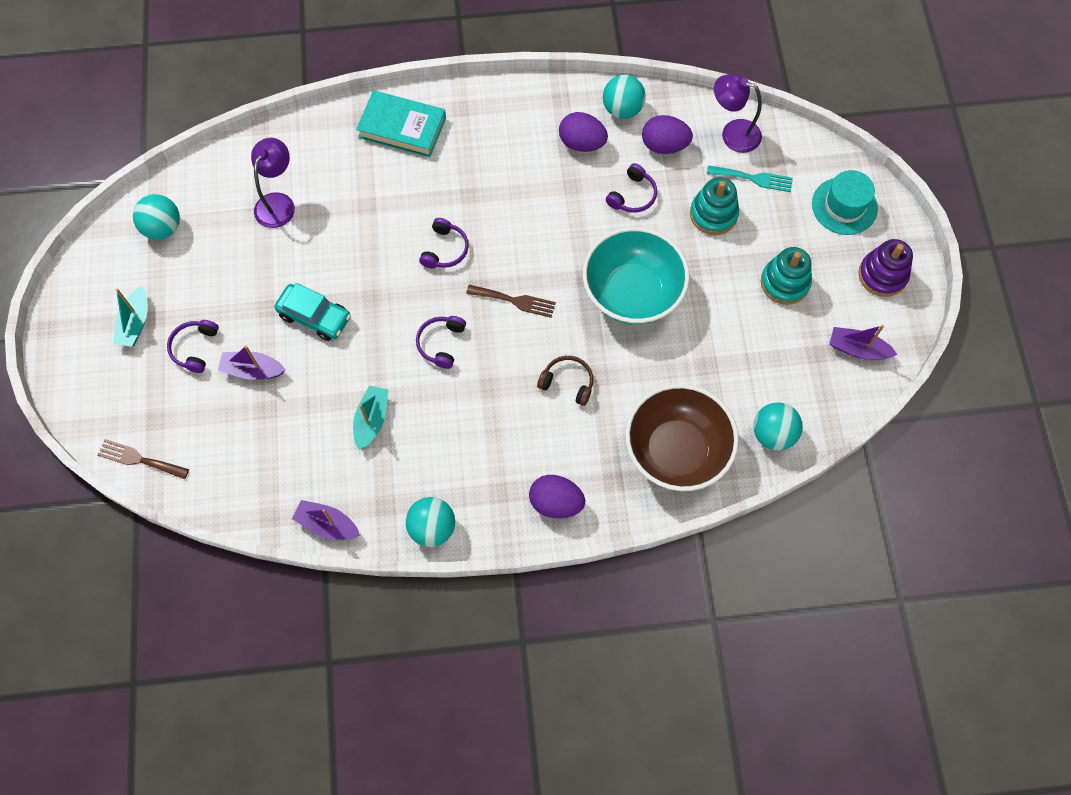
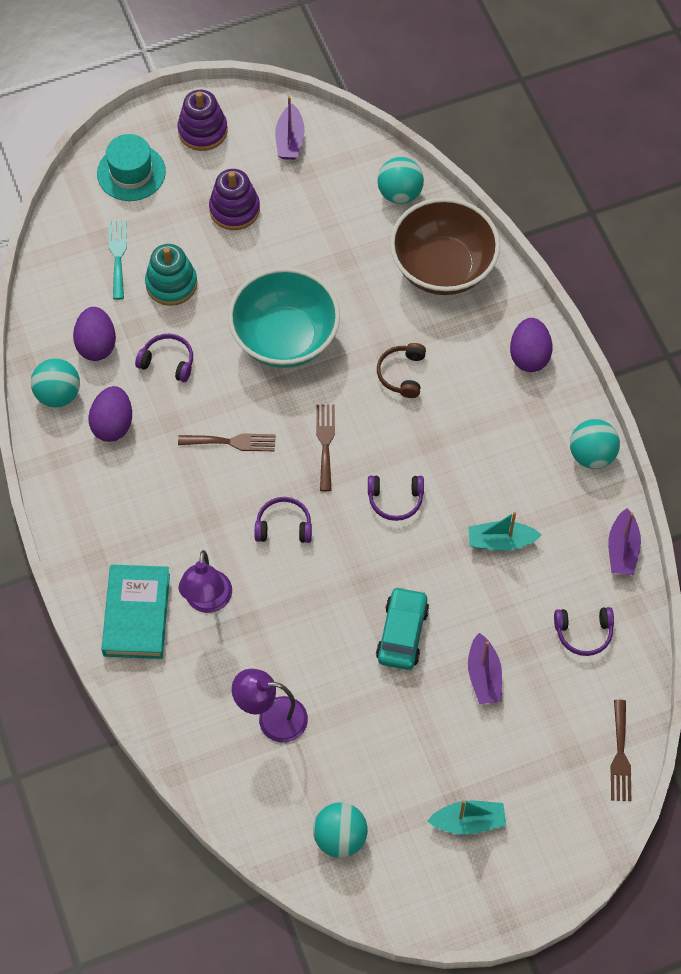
camera: 105 degrees left, 5 degrees down
purple headphones [167,320,219,373] -> purple headphones moved to [554,607,614,656]
purple lamp [714,74,762,153] -> purple lamp moved to [179,550,232,613]
turquoise stacking toy [761,247,812,305] -> purple stacking toy [209,169,260,230]
none -> brown fork [178,433,275,451]

